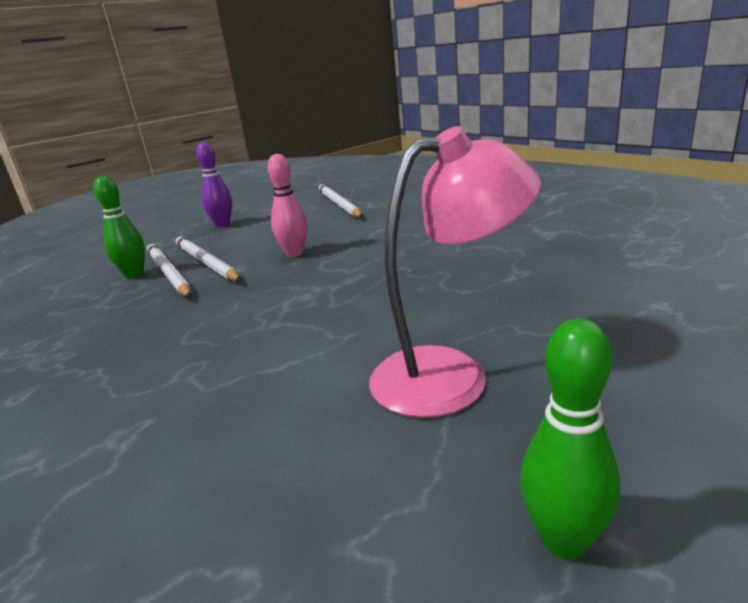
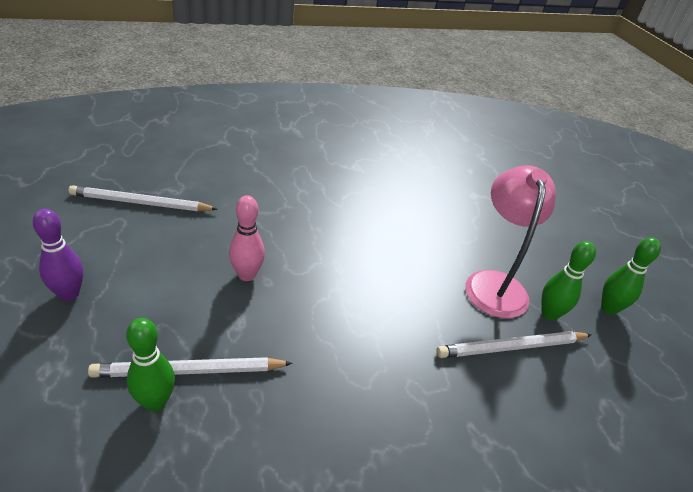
camera: 75 degrees left, 15 degrees up
white pencil [176,237,241,281] -> white pencil moved to [437,331,591,358]
none -> green bowling pin [542,241,596,321]

